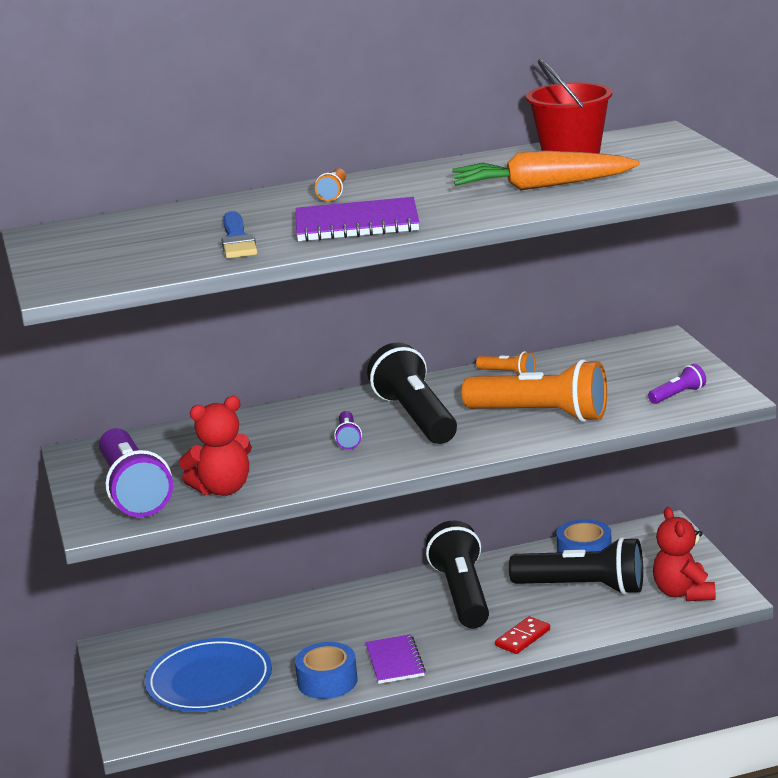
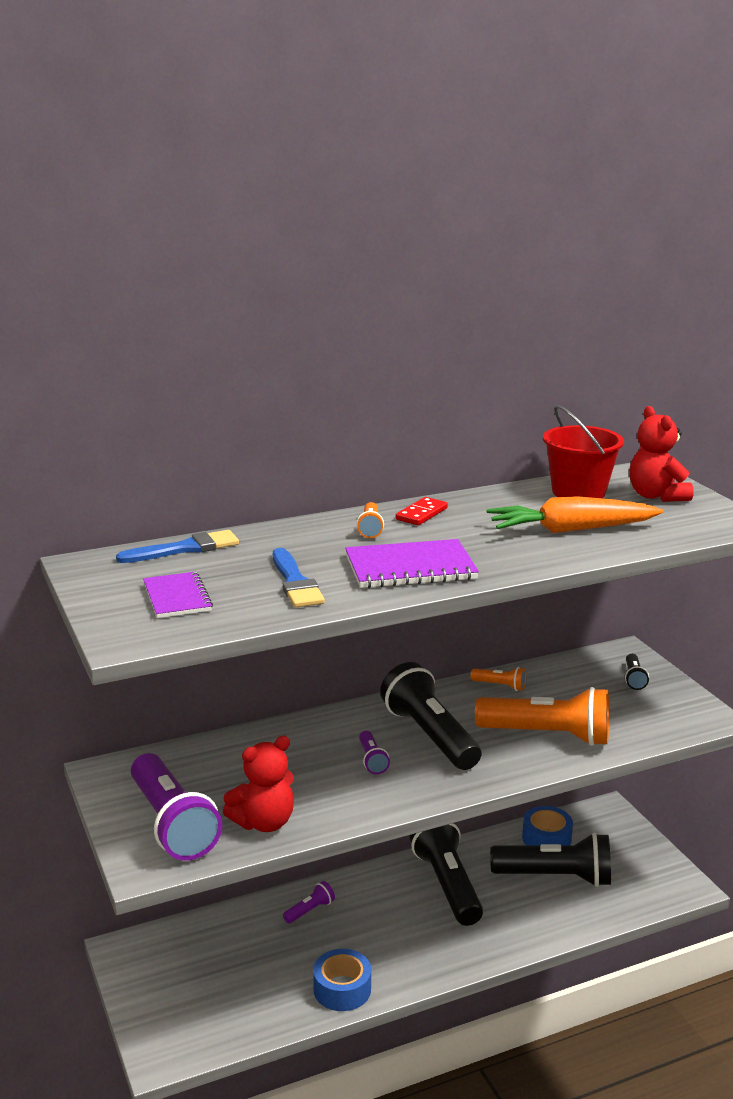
camera: 10 degrees left, 0 degrees up
blue plate [145,638,272,712] -> none
purple notebook [365,634,426,684] -> purple notebook moved to [143,571,213,618]
red domino [495,616,550,654] -> red domino moved to [396,497,448,525]
purple flashlight [648,364,706,404] -> purple flashlight moved to [283,881,335,924]
red teddy bear [653,507,716,601] -> red teddy bear moved to [629,406,694,502]
none -> blue brush [116,530,239,563]
none -> black flashlight [625,654,649,690]

